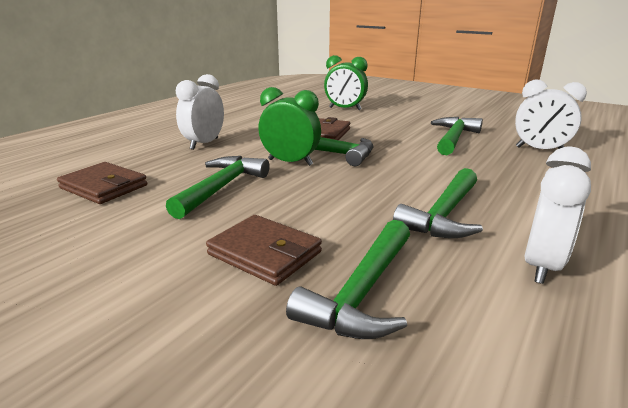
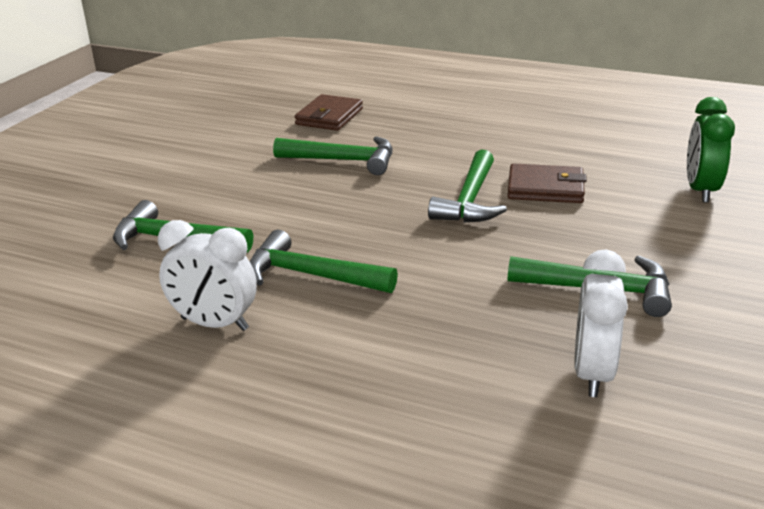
camera: 80 degrees right, 5 degrees up
white clock [176,74,224,150] -> none
brown wallet [206,215,322,286] -> none
green clock [258,87,321,166] -> none

